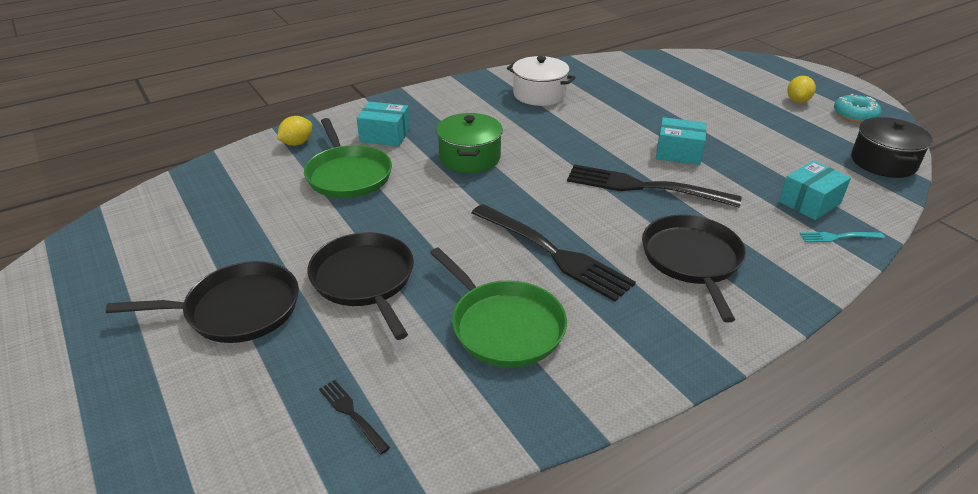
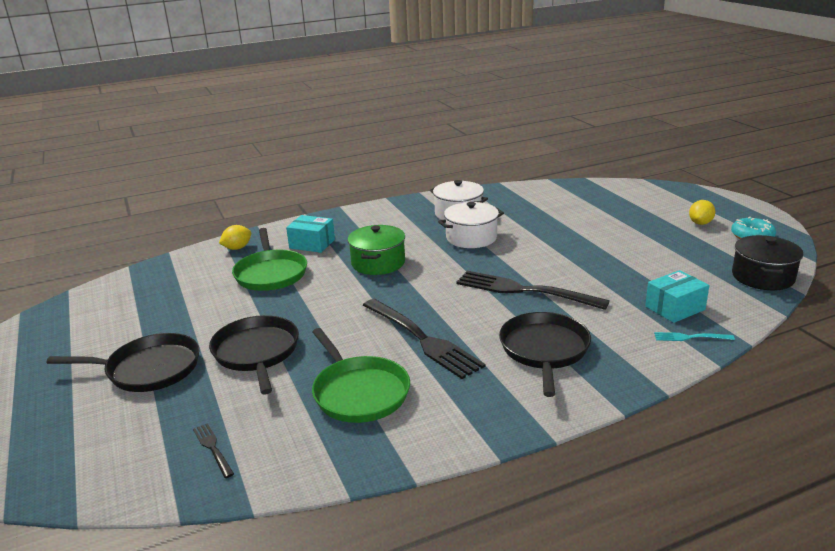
camera: 10 degrees right, 10 degrees down
turquoise box [656,117,706,165] -> none
none -> white pot [438,202,504,248]

